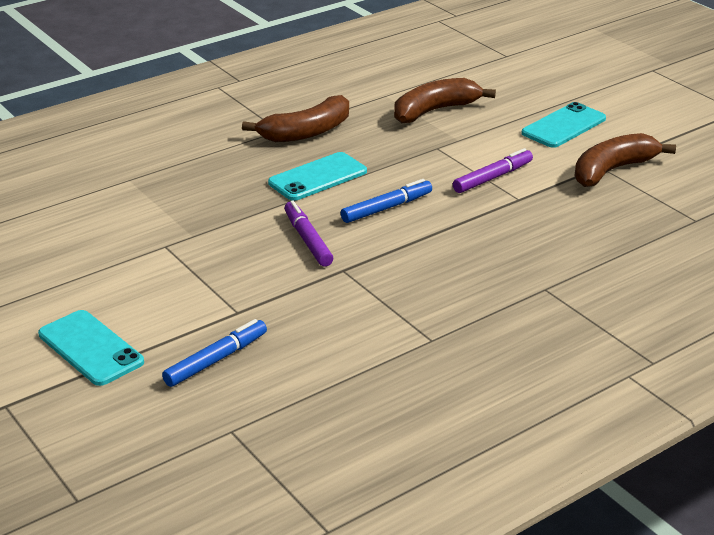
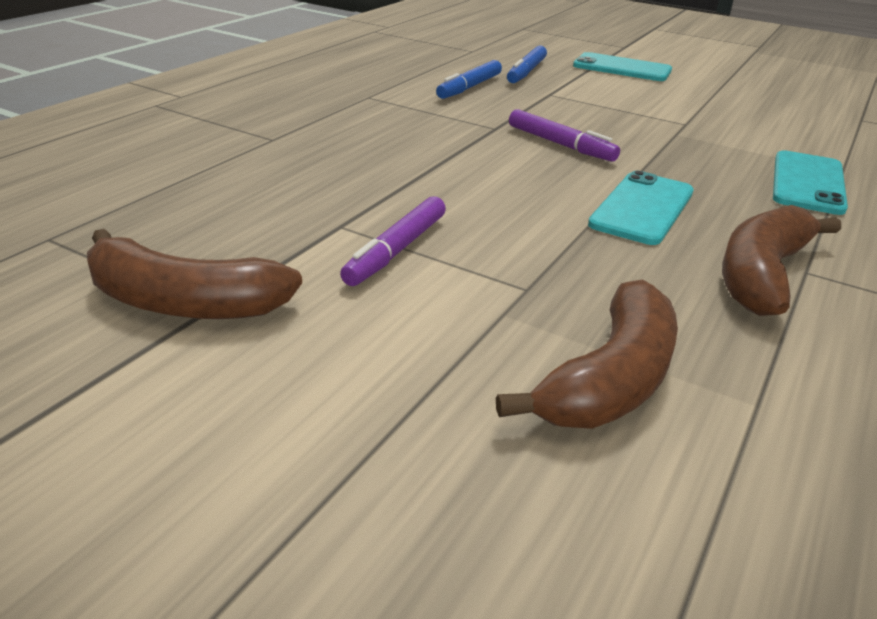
camera: 155 degrees right, 0 degrees up
blue marker [341,179,432,223] -> blue marker moved to [436,60,502,99]
turquoise phone [521,102,606,148] -> turquoise phone moved to [773,150,848,215]
brown banana [574,133,676,187] -> brown banana turned 75 degrees clockwise [87,229,302,319]

